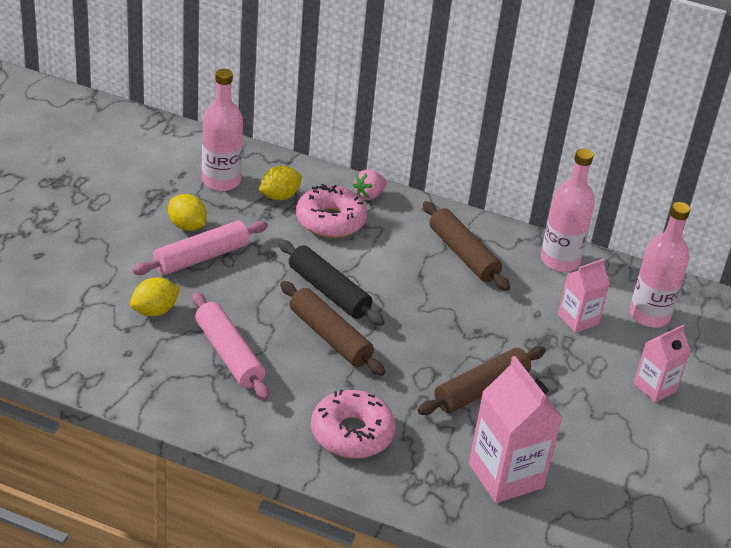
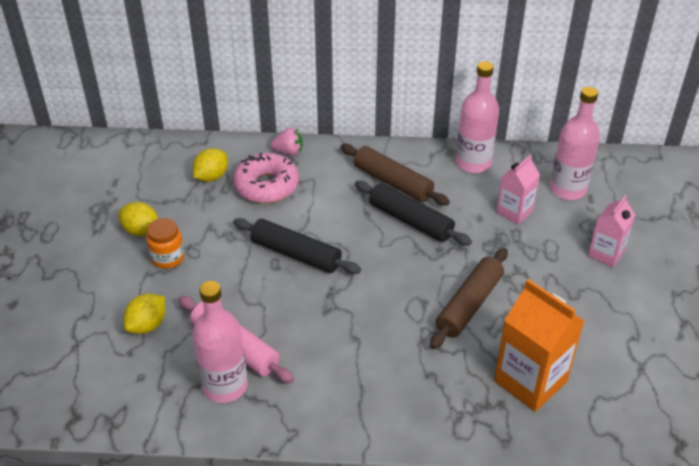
camera: 15 degrees left, 5 degrees up
pink rolling pin [132,221,268,275] -> orange jar [146,218,185,269]
pink bottle [202,69,243,191] -> pink bottle moved to [192,281,248,403]
brown rolling pin [280,281,385,376] -> none
pink donut [311,389,396,458] -> none
pink strawberry [353,170,387,200] -> pink strawberry turned 120 degrees counterclockwise [270,128,303,156]
pink carton [469,356,562,503] -> orange carton [494,279,584,412]
none -> black rolling pin [355,181,472,245]

